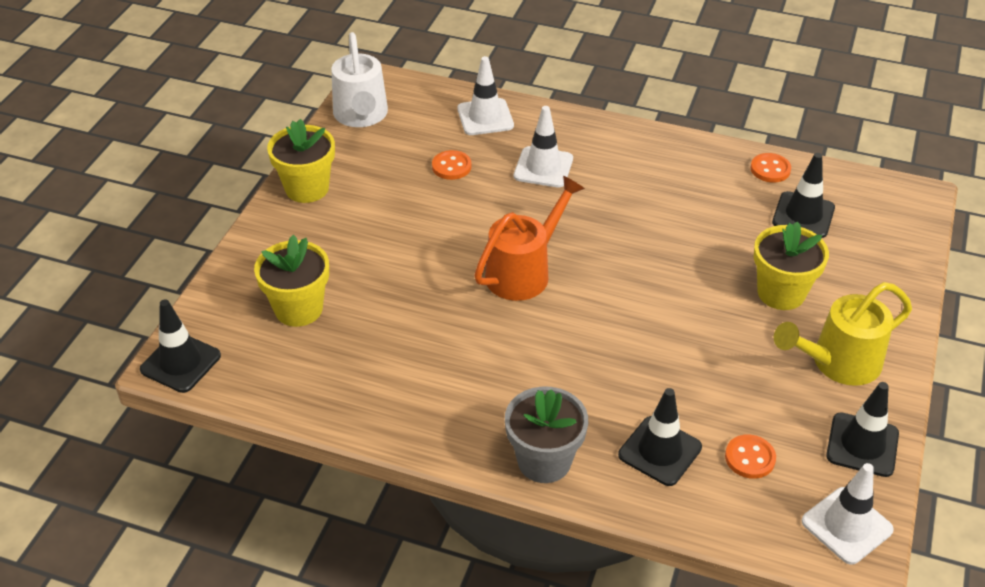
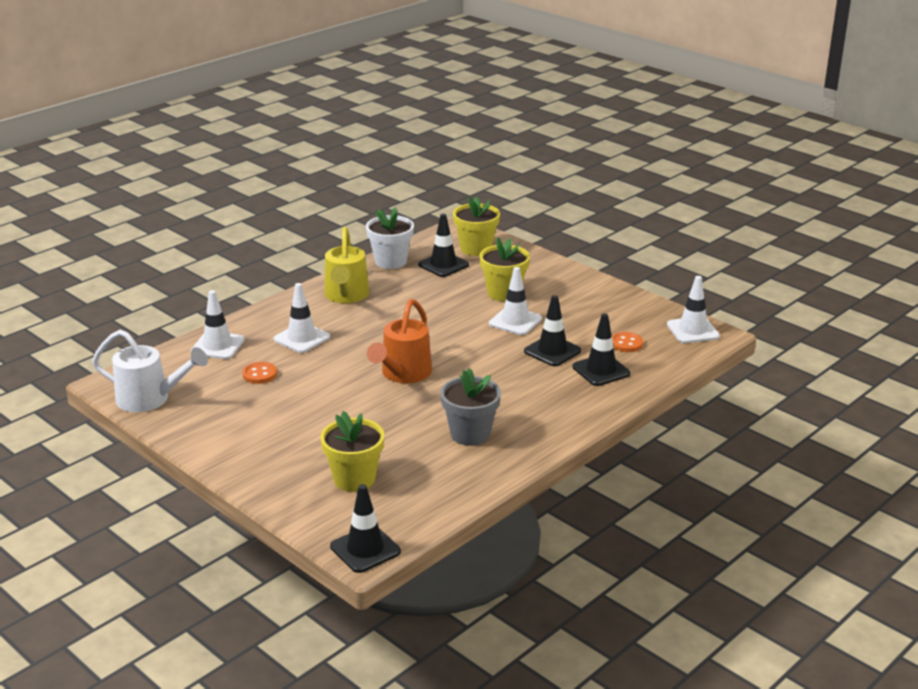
camera: 65 degrees left, 15 degrees down
yellow flower pot [267,119,335,203] -> yellow flower pot moved to [453,196,500,256]
orange watering can [474,175,585,301] -> orange watering can turned 135 degrees counterclockwise [367,299,432,383]
grey flower pot [505,386,588,483] -> grey flower pot moved to [440,368,501,446]
orange button [750,153,791,183] -> white flower pot [366,207,414,269]
yellow watering can [774,282,912,386] -> yellow watering can moved to [324,227,369,303]
black traffic cone [826,382,899,477] -> black traffic cone moved to [524,295,581,366]
none -> white traffic cone [489,267,542,335]

